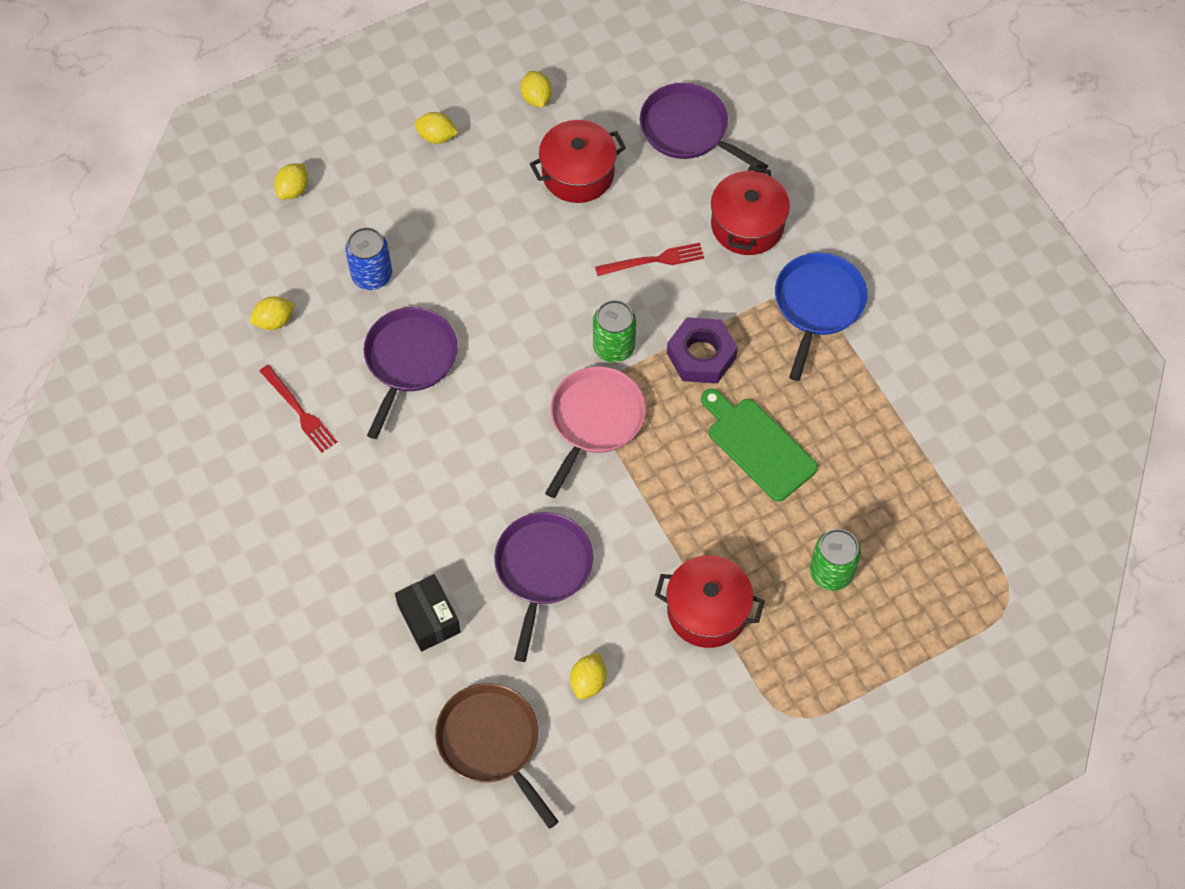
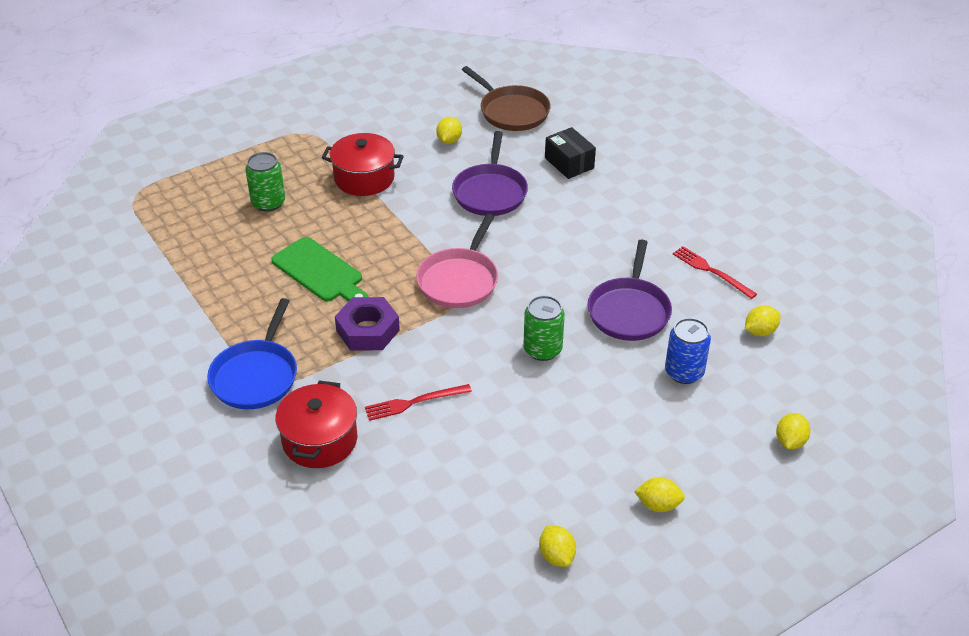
camera: 175 degrees right, 20 degrees down
red pot [530,120,626,203] -> none
green can [593,300,636,363] -> green can moved to [523,295,565,361]
purple pan [640,83,768,169] -> none

